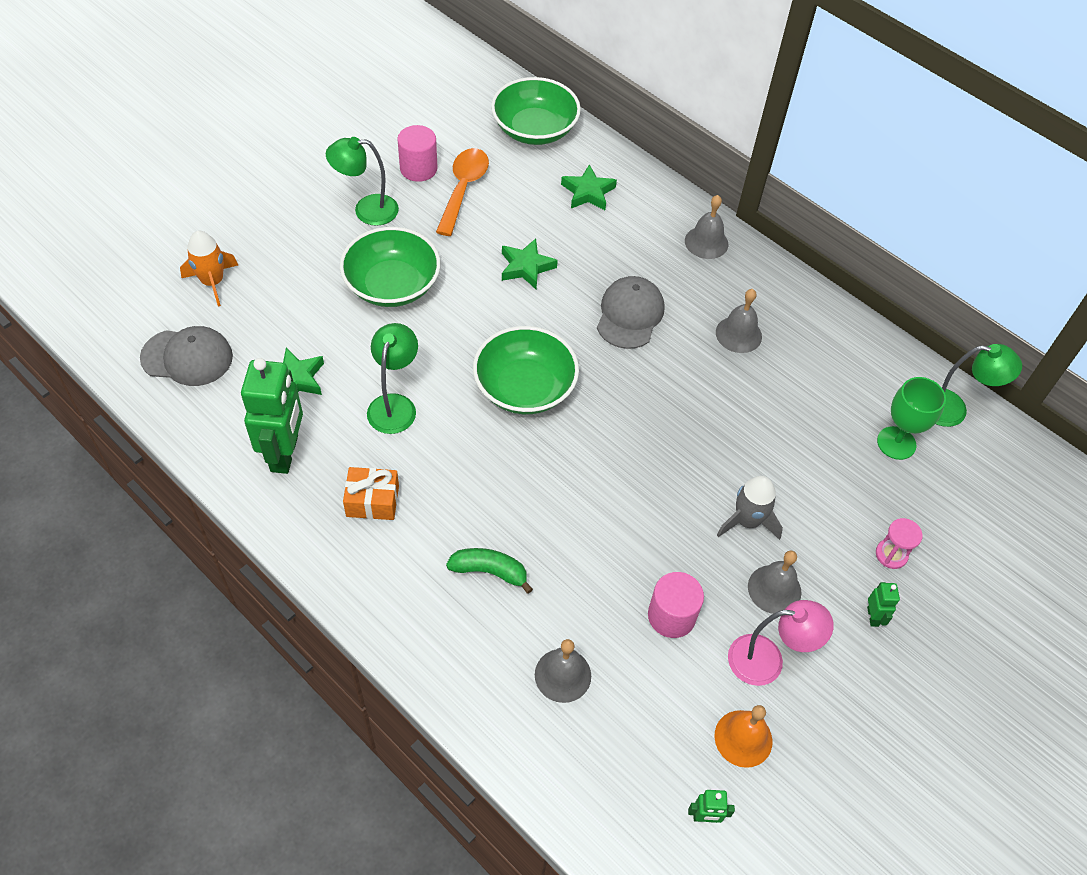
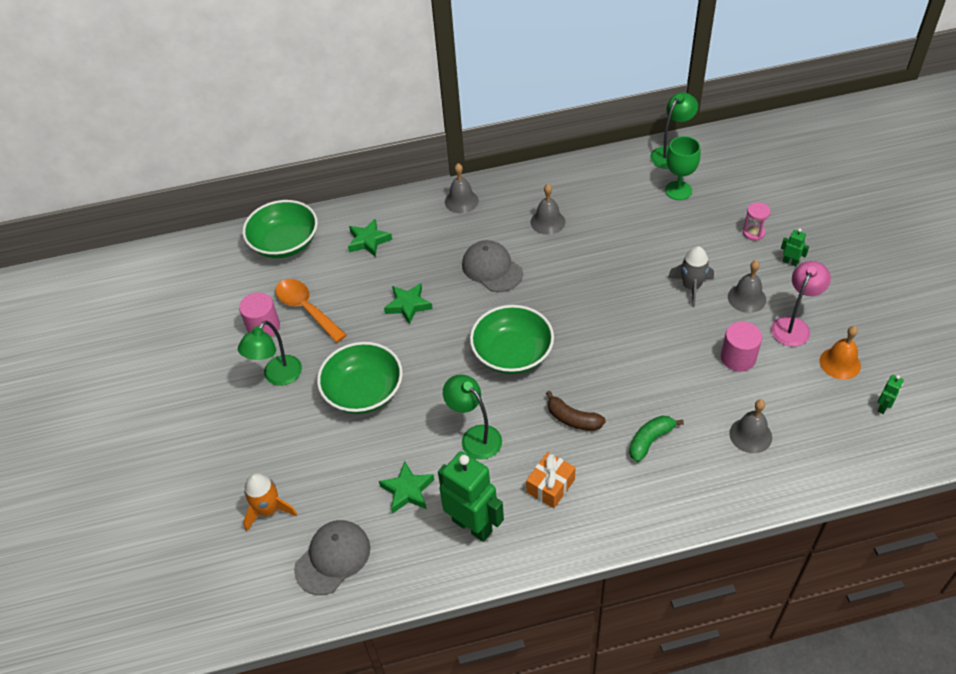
camera: 50 degrees left, 5 degrees down
none -> brown banana [546,391,606,431]

